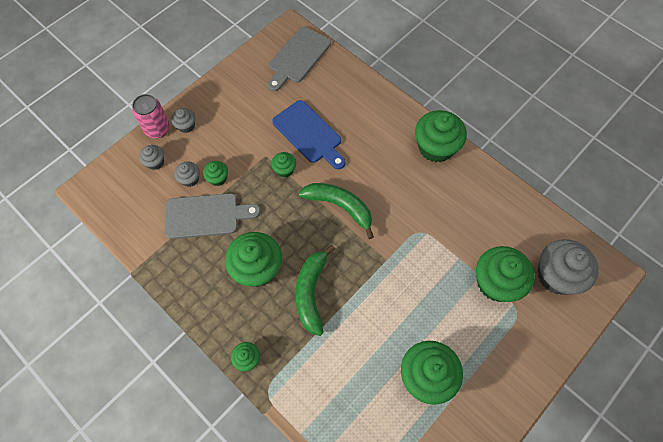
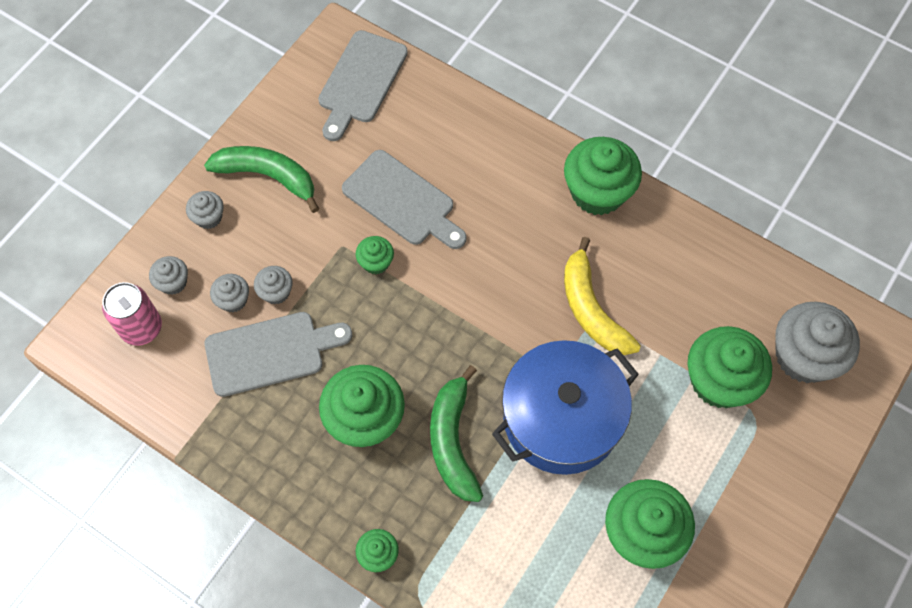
camera: 10 degrees left, 0 degrees up
pink can [132,94,170,138] -> pink can moved to [102,282,162,346]
green cupcake [203,161,228,186] -> grey cupcake [254,266,293,304]
blue cutting board [272,100,346,169] -> grey cutting board [342,150,467,249]
green banana [299,183,374,239] -> green banana moved to [204,146,319,213]
none -> blue pot [492,340,639,475]
none -> yellow banana [564,237,641,355]

